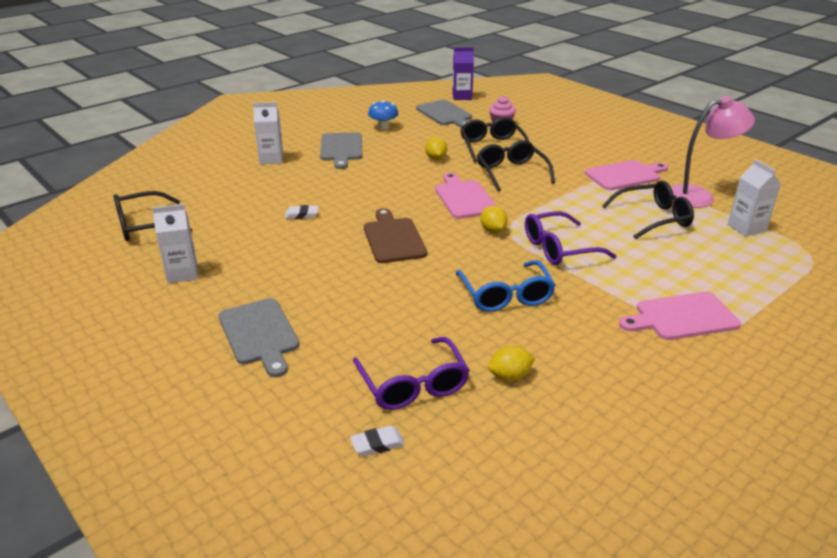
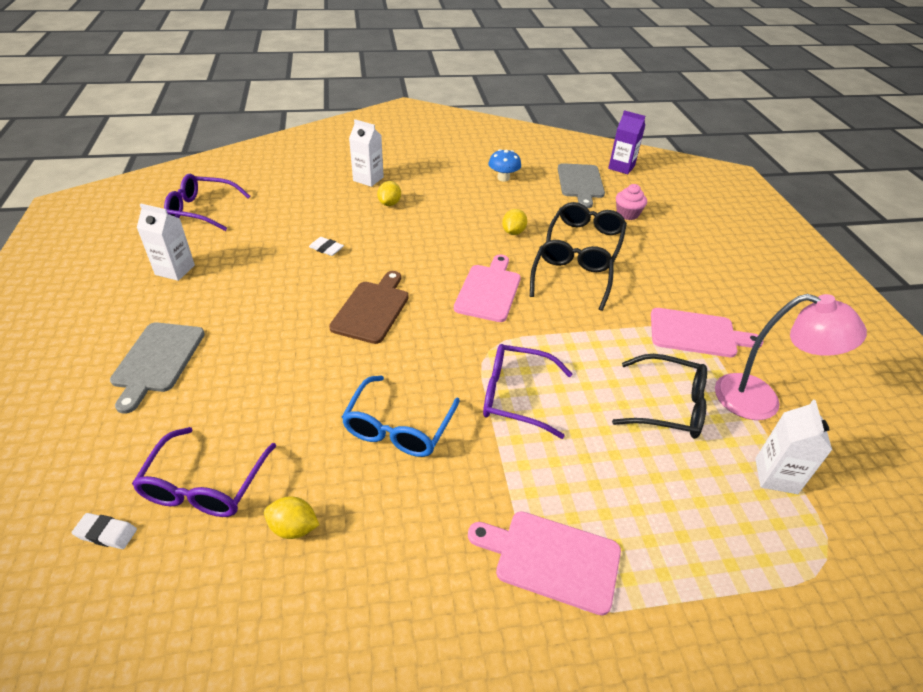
camera: 30 degrees right, 10 degrees up
black glasses [114,191,192,241] -> purple glasses [164,174,250,231]
grey cutting board [320,132,362,169] -> none
yellow lemon [480,206,508,233] -> yellow lemon moved to [377,181,401,206]

